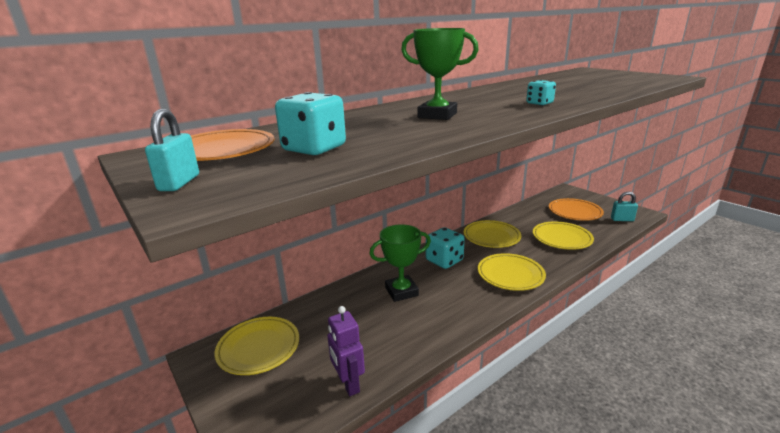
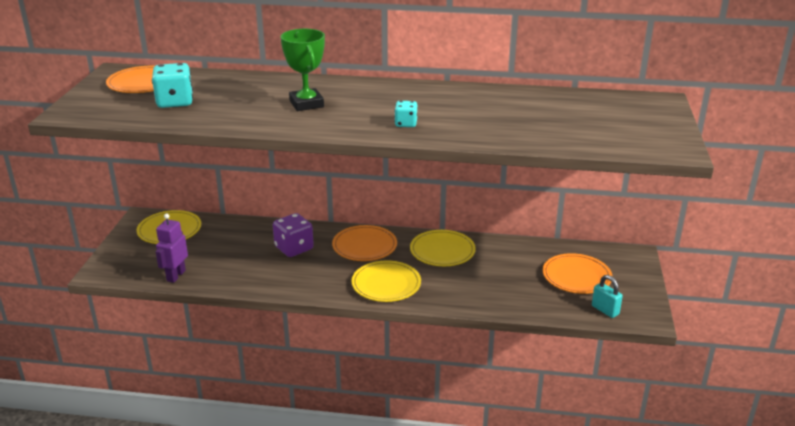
camera: 45 degrees right, 5 degrees up
turquoise padlock [145,109,199,191] -> none
green trophy [369,224,431,302] -> purple dice [273,213,314,257]
turquoise dice [426,227,465,269] -> orange plate [332,225,397,261]
yellow plate [533,222,594,250] -> none

